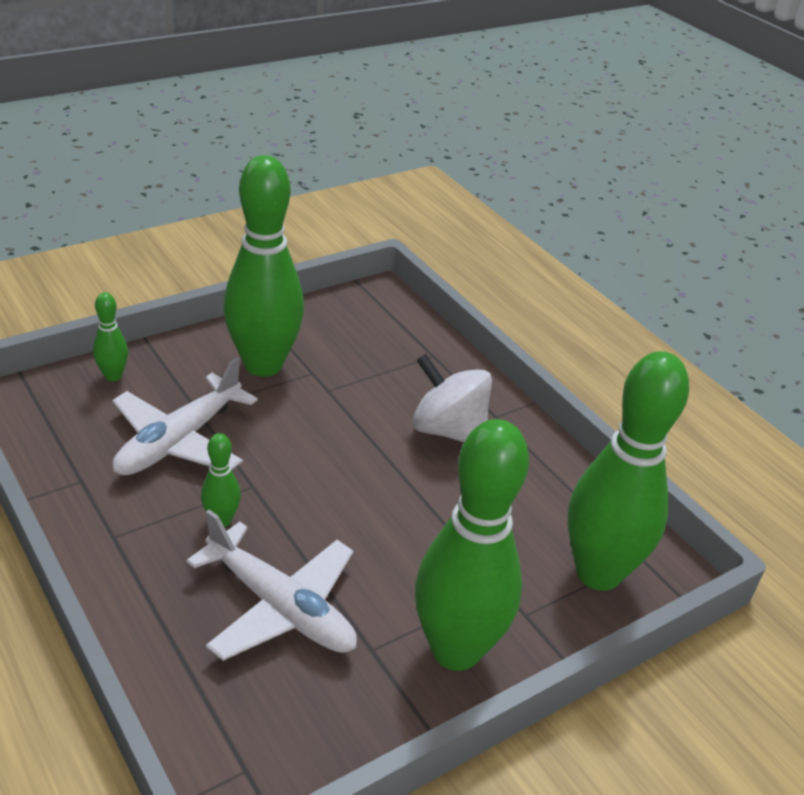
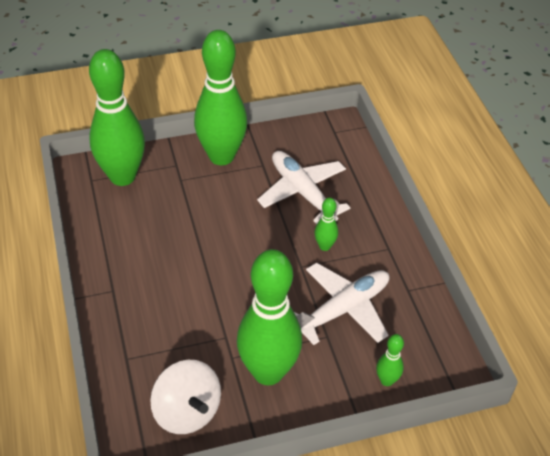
camera: 160 degrees left, 10 degrees up
white spinning top [412,354,492,442] -> white spinning top moved to [150,360,221,434]

